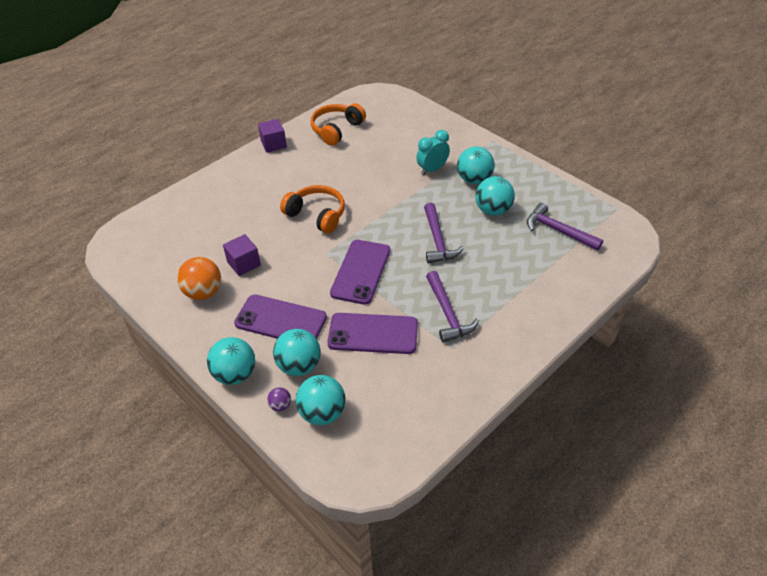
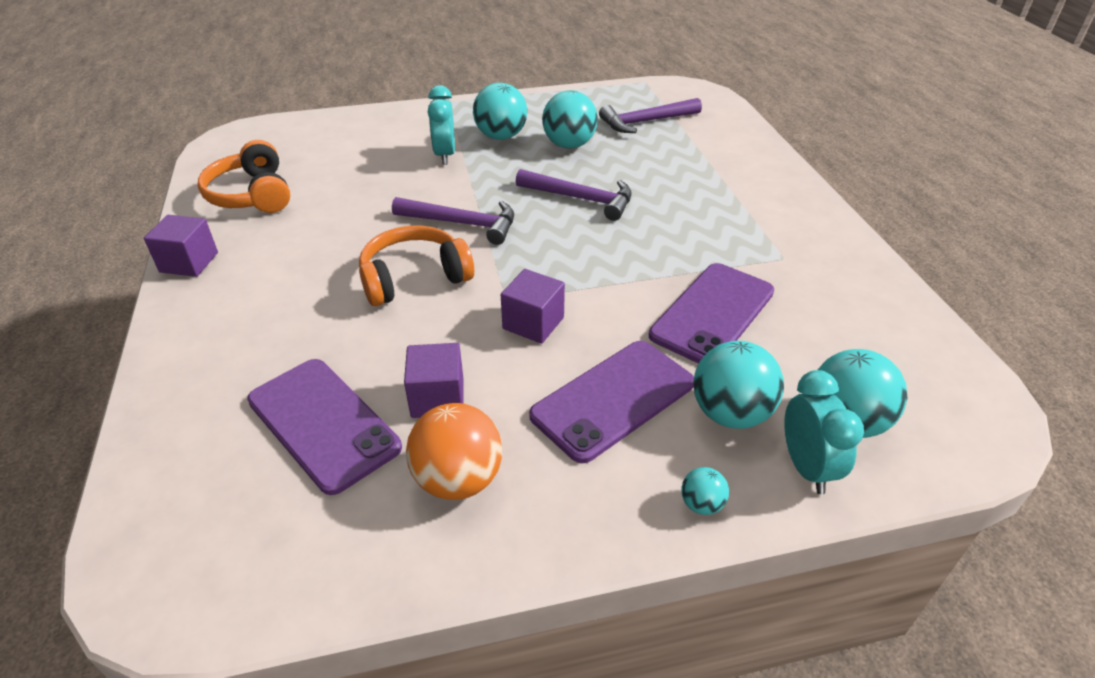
camera: 60 degrees left, 5 degrees down
turquoise ball [207,337,255,385] -> turquoise ball [681,467,729,515], size x0.49
purple ball [267,387,291,411] -> turquoise clock [784,370,864,494]
purple phone [330,240,390,305] -> purple phone moved to [247,359,402,495]
purple hammer [426,271,479,343] -> purple hammer moved to [392,197,514,245]
none -> purple cube [501,269,565,344]

